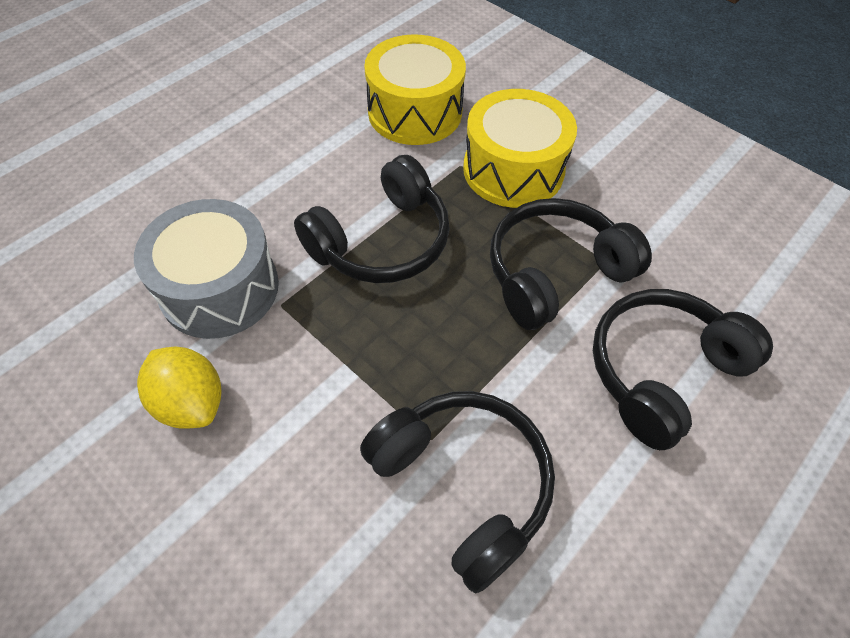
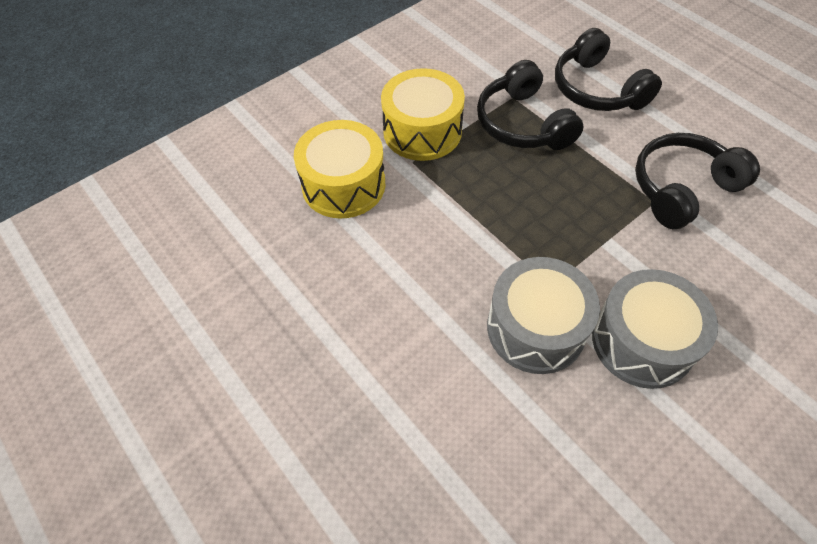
camera: 80 degrees left, 0 degrees up
yellow lemon [137,347,221,429] -> grey drum [592,269,718,389]
black headphones [294,155,450,283] -> none

